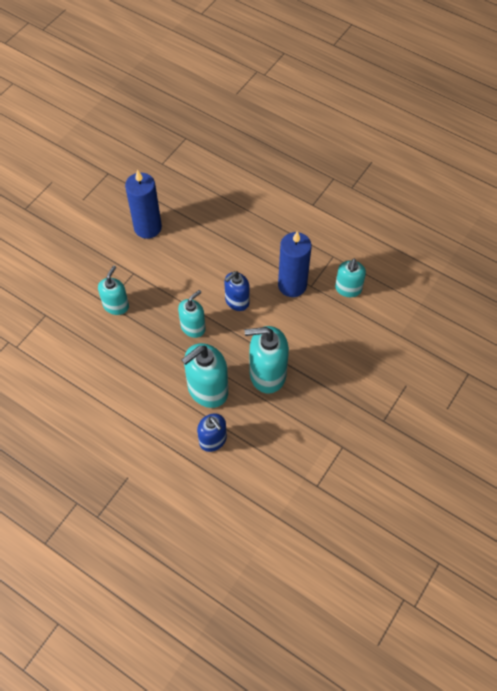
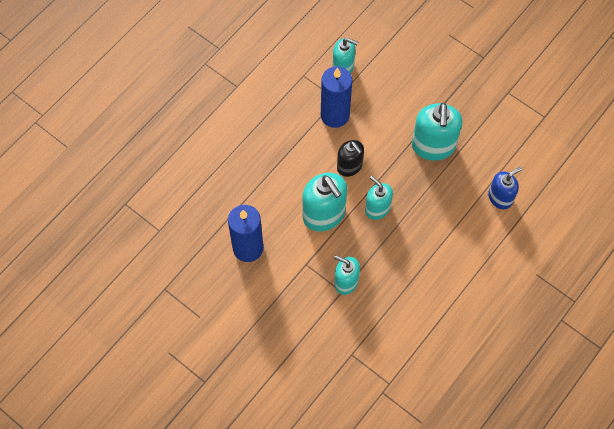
camera: 85 degrees left, 5 degrees up
turquoise soap dispenser [181,343,228,408] -> turquoise soap dispenser moved to [302,173,347,231]
blue soap dispenser [224,271,249,311] -> black soap dispenser [337,140,364,177]

